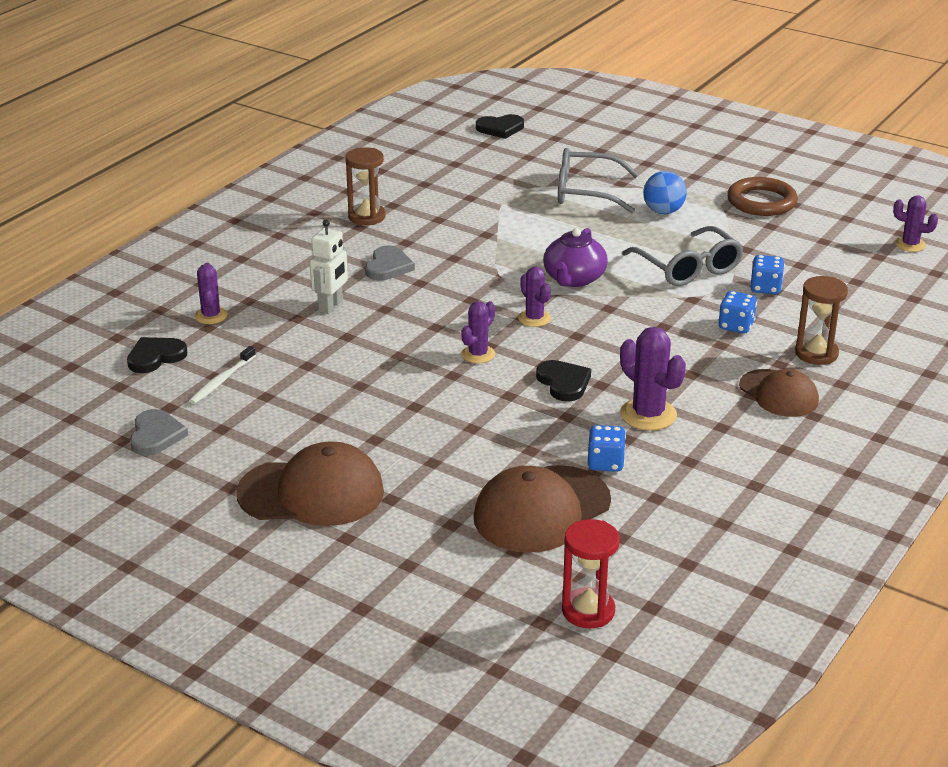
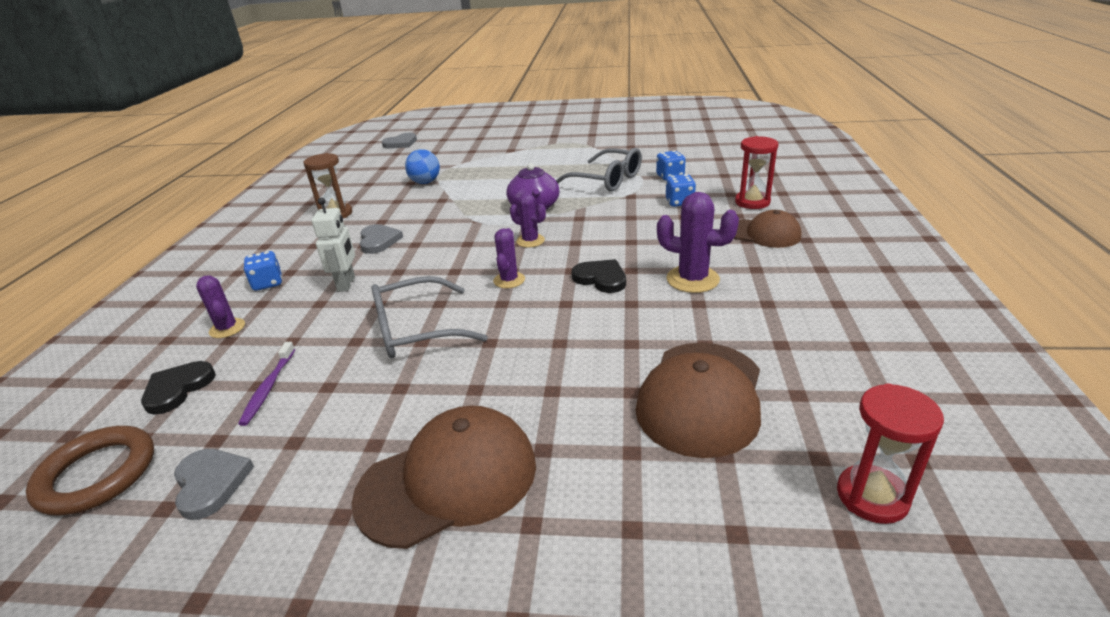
camera: 25 degrees left, 0 degrees up
white toothbrush [189,346,256,404] -> purple toothbrush [238,342,295,426]
black heart [476,114,524,139] -> grey heart [382,133,417,148]
grey glasses [558,148,639,213] -> grey glasses moved to [372,276,488,358]
blue dice [588,425,626,472] -> blue dice moved to [243,251,282,291]
blue ball [643,171,687,214] -> blue ball moved to [405,149,440,184]
brown ring [727,177,798,216] -> brown ring moved to [26,426,154,515]
brown hourglass [795,276,848,365] -> red hourglass [735,136,779,209]
purple cactus [893,195,938,252] -> none

